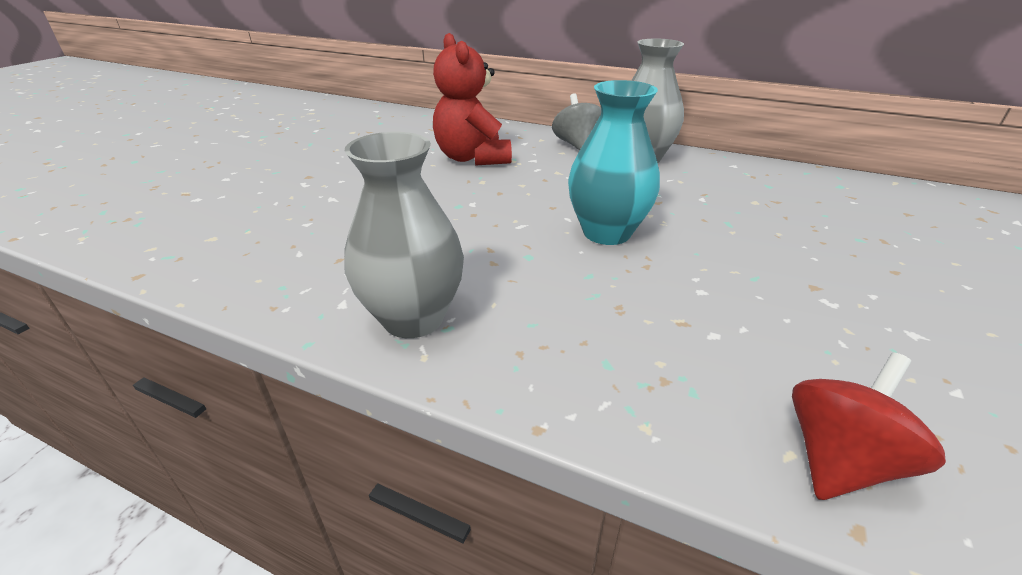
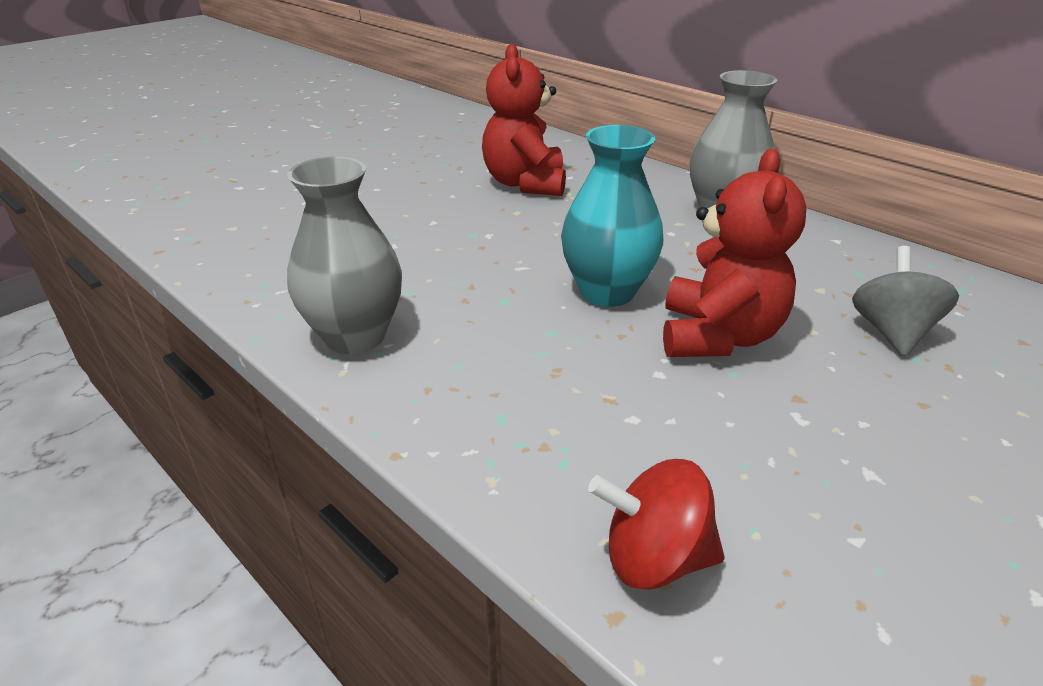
camera: 20 degrees right, 0 degrees up
grey spinning top [552,93,601,150] -> grey spinning top moved to [852,246,959,357]
red spinning top [792,353,946,500] -> red spinning top turned 150 degrees counterclockwise [588,459,725,590]
none -> red teddy bear [663,149,807,357]

